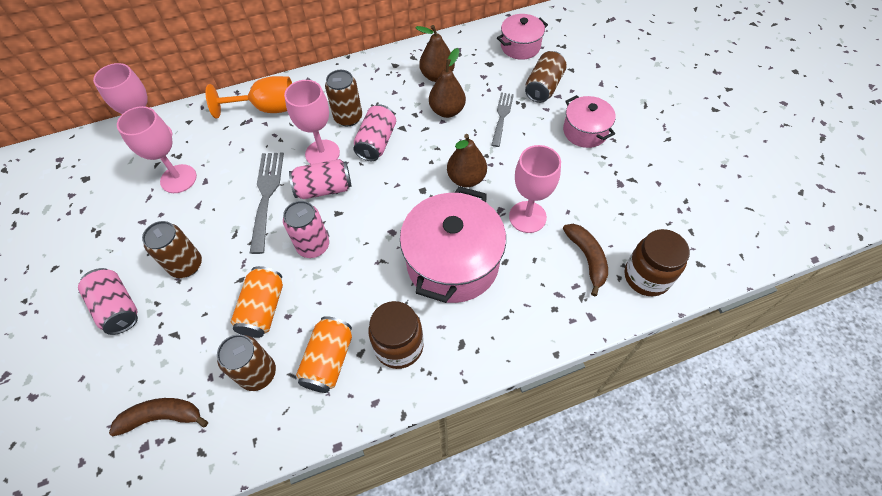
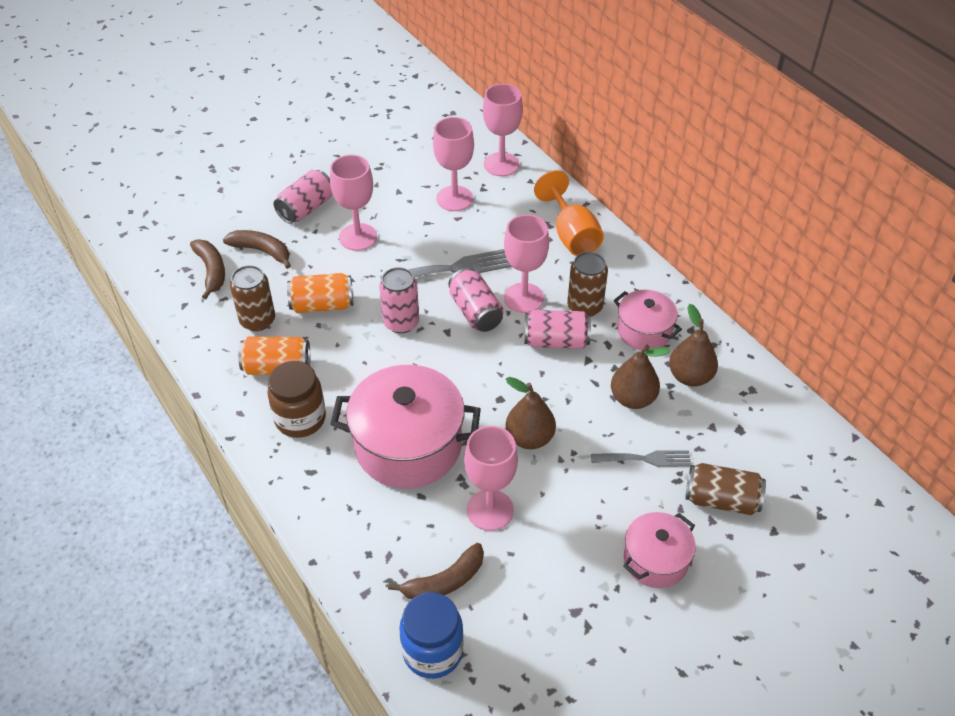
camera: 75 degrees right, 10 degrees down
brown can [142,221,202,278] -> pink goblet [330,155,377,251]
pink pot [497,14,548,60] -> pink pot moved to [614,290,682,350]
brown jar [625,229,690,296] -> blue jar [399,592,464,679]
none -> brown banana [223,230,291,269]

